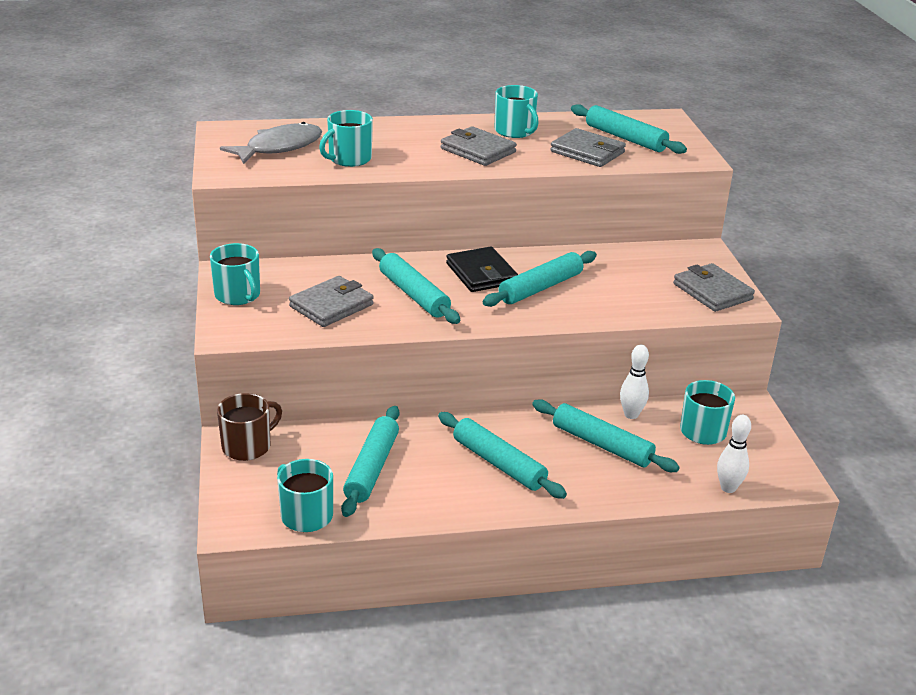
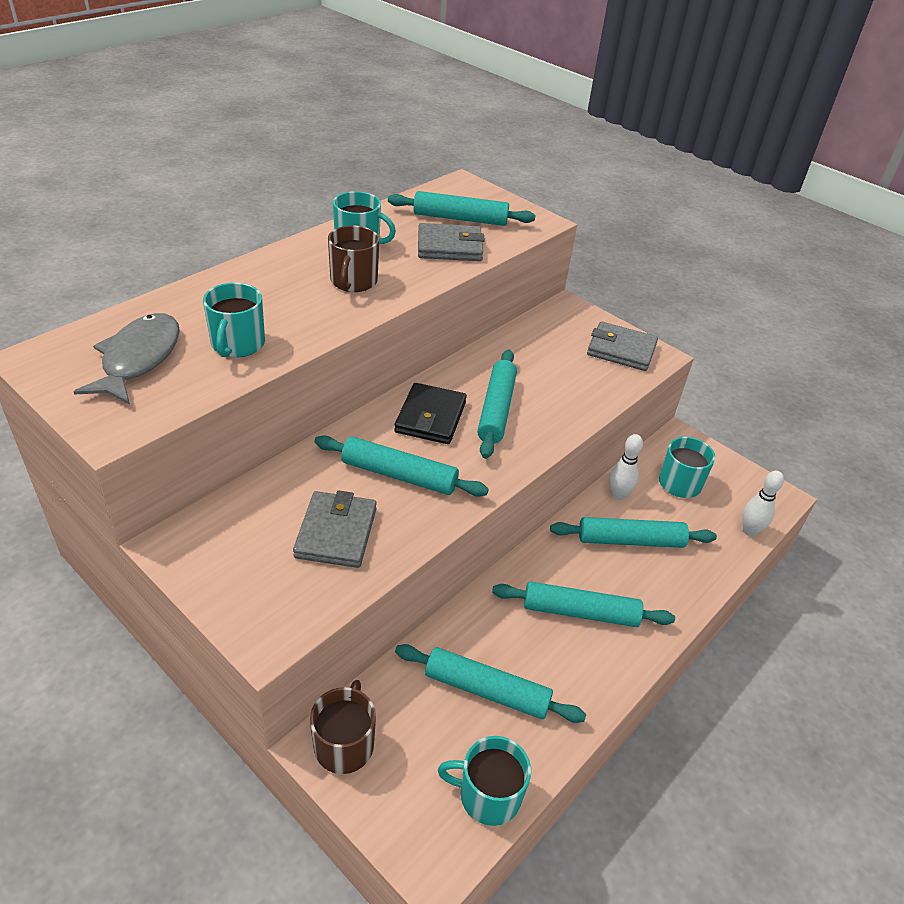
camera: 40 degrees left, 10 degrees up
turquoise mug [210,243,260,305] -> none
turquoise rolling pin [341,406,400,517] -> turquoise rolling pin turned 45 degrees counterclockwise [395,644,586,723]
grey wallet [441,126,517,166] -> brown mug [328,226,379,292]
black wallet [446,246,518,292] -> black wallet turned 75 degrees clockwise [394,383,467,444]

